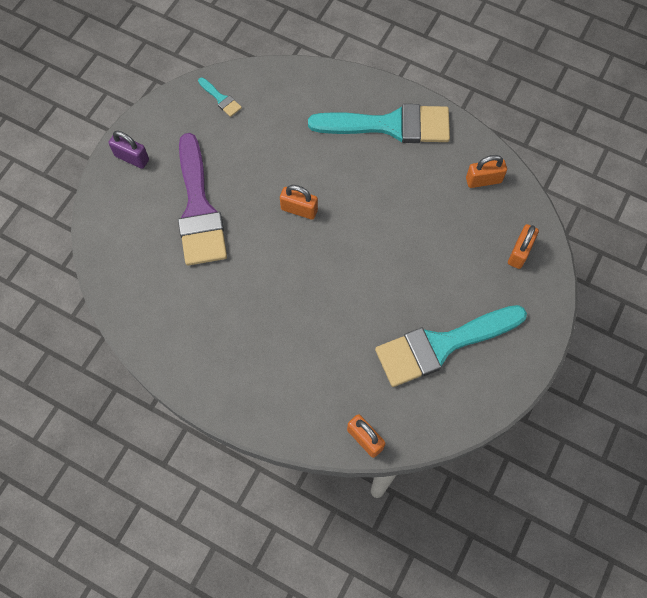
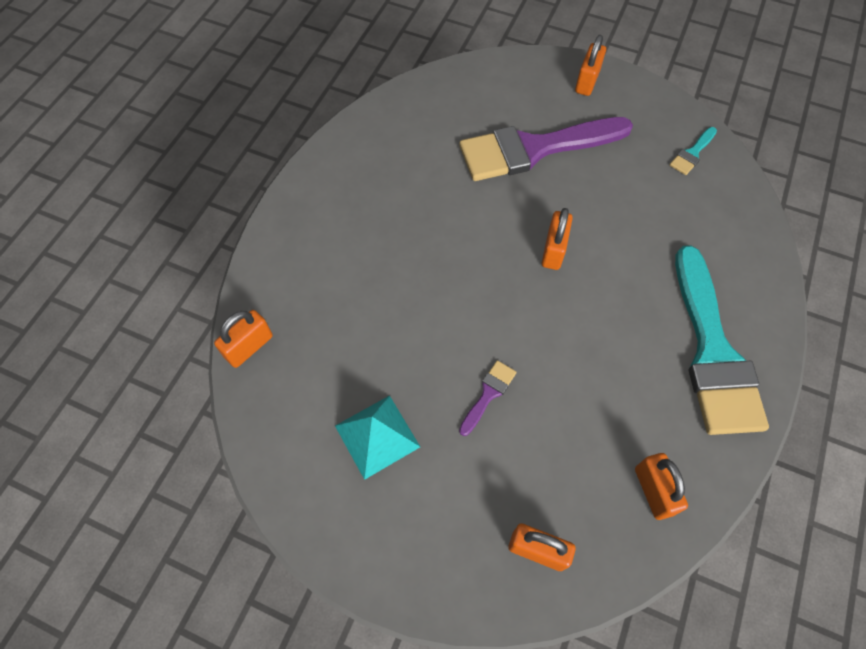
camera: 85 degrees right, 5 degrees down
purple padlock [108,131,149,169] -> orange padlock [575,35,606,96]
turquoise brush [375,305,527,387] -> turquoise pyramid [335,395,420,480]
none -> purple brush [459,360,517,436]

